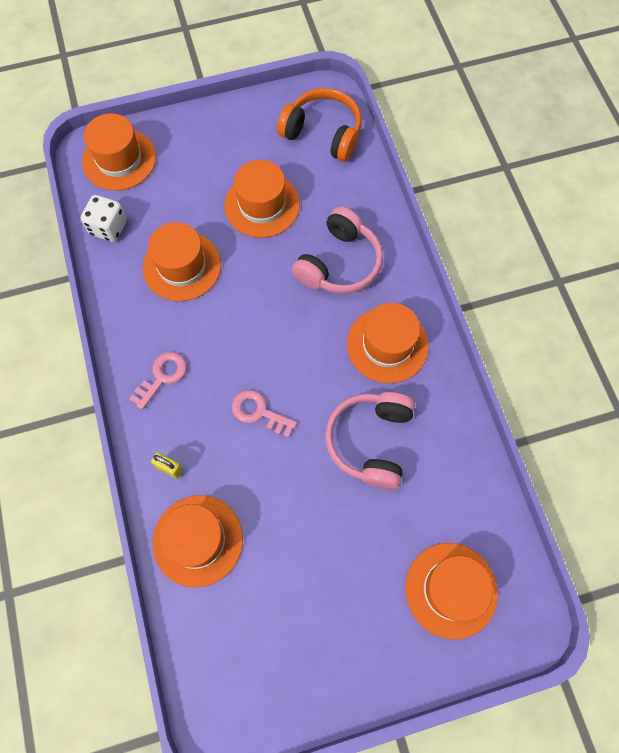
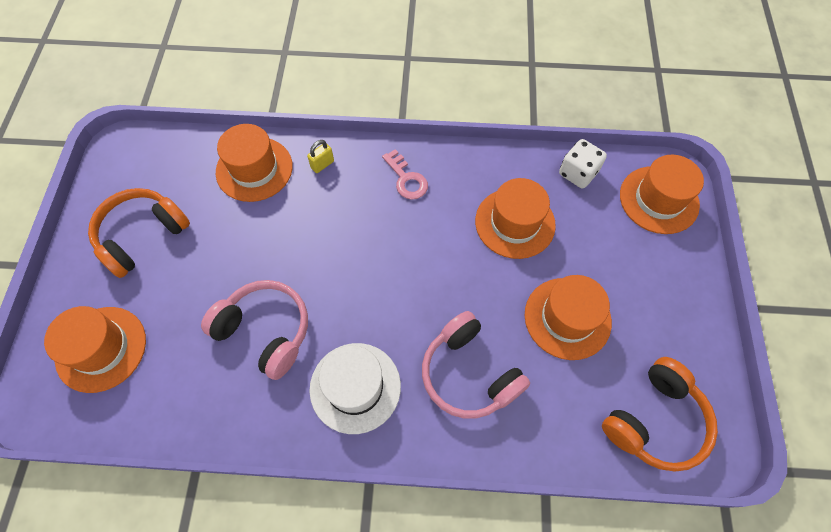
camera: 110 degrees right, 5 degrees down
pink key [232,390,297,438] -> none
orange hat [347,303,429,383] -> white hat [309,343,401,434]
none -> orange headphones [88,188,190,278]

